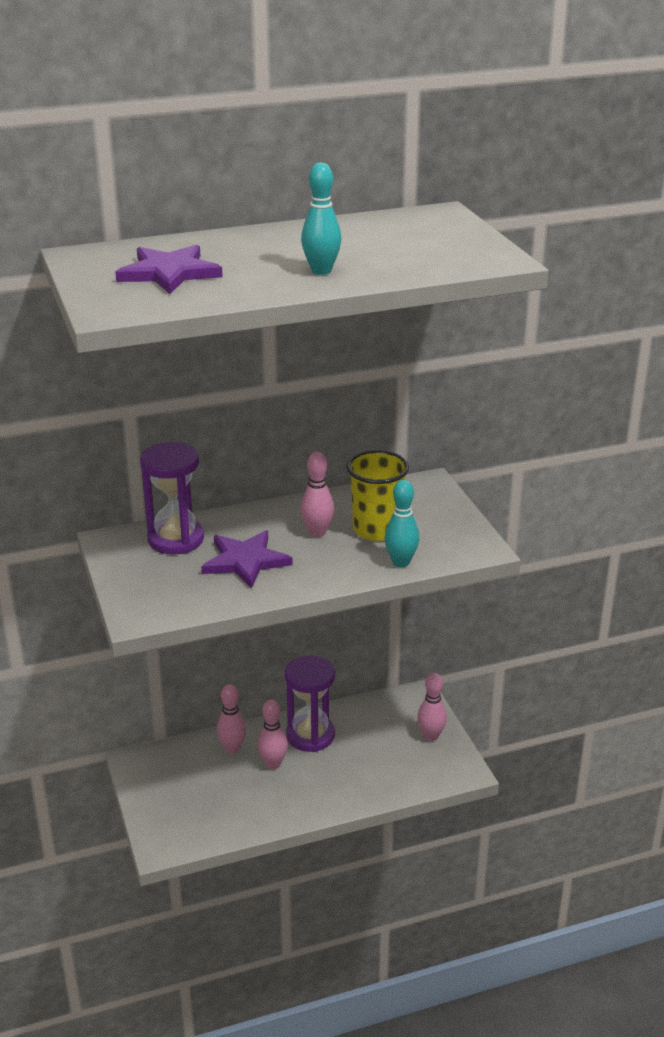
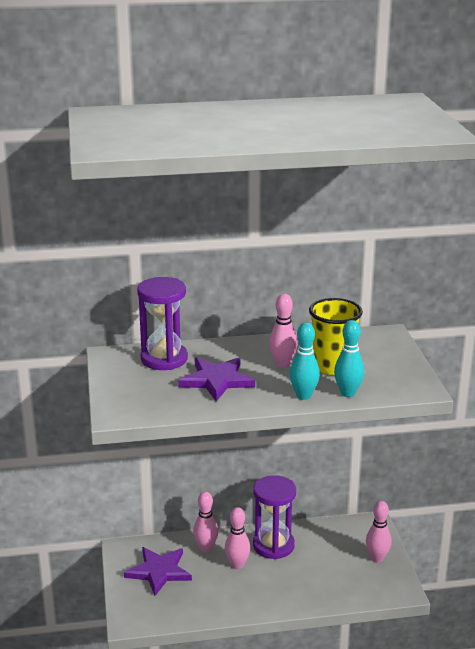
camera: 10 degrees right, 5 degrees down
purple star [115,245,223,294] -> purple star moved to [124,547,192,596]
turquoise bowling pin [301,163,341,275] -> turquoise bowling pin moved to [290,322,320,400]

